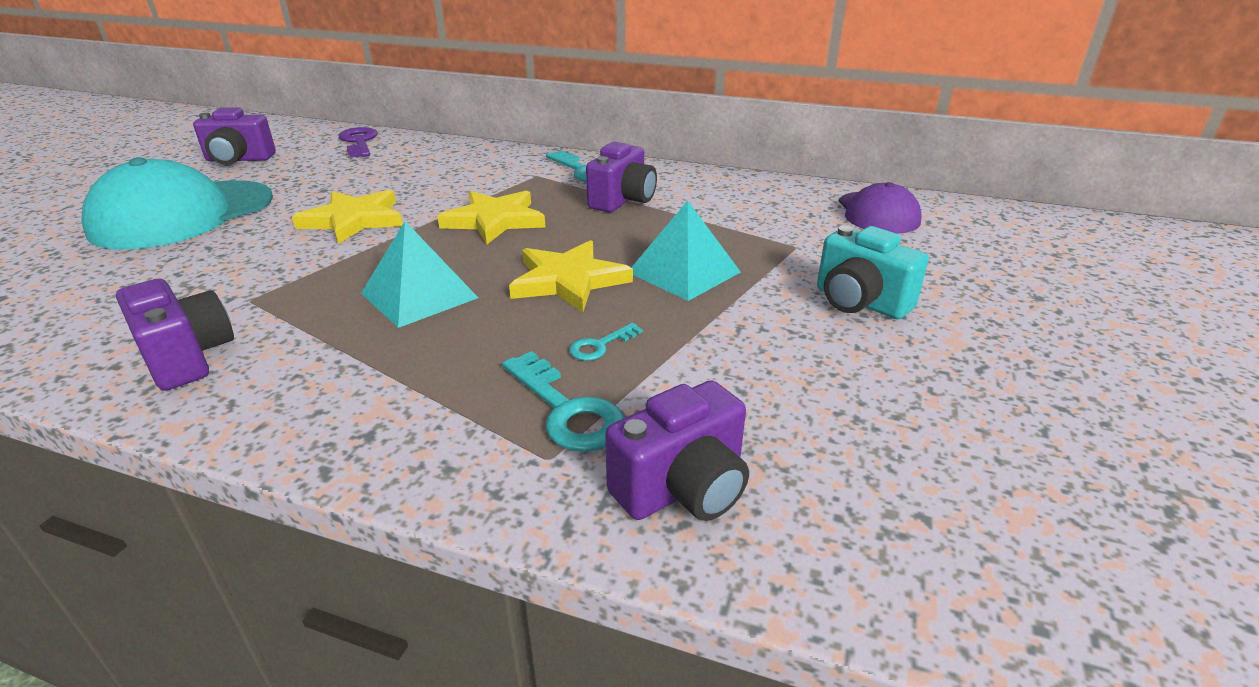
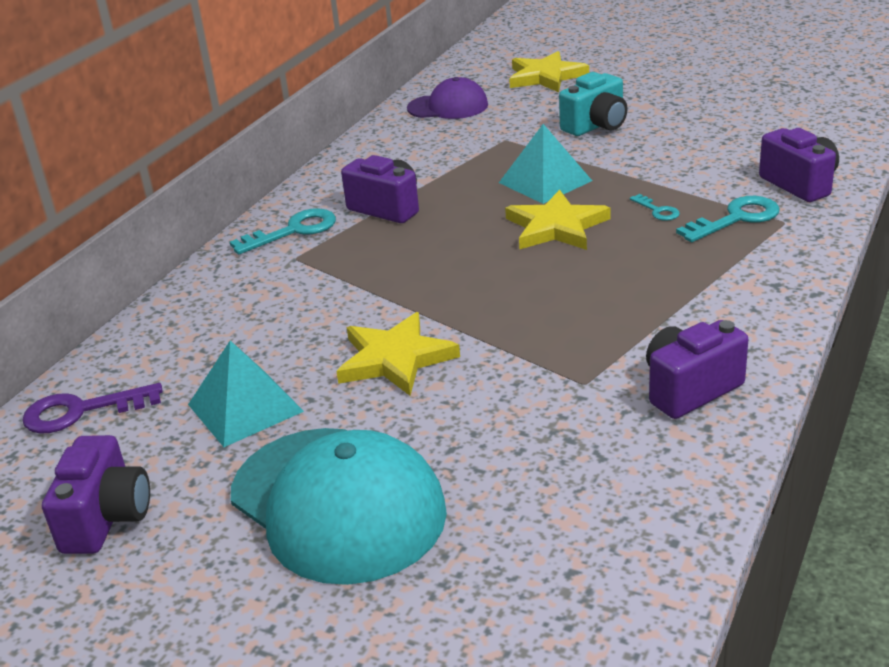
camera: 80 degrees left, 0 degrees up
turquoise pyramid [361,221,478,328] -> turquoise pyramid moved to [188,341,304,447]
yellow star [437,190,545,244] -> yellow star moved to [509,51,589,92]

